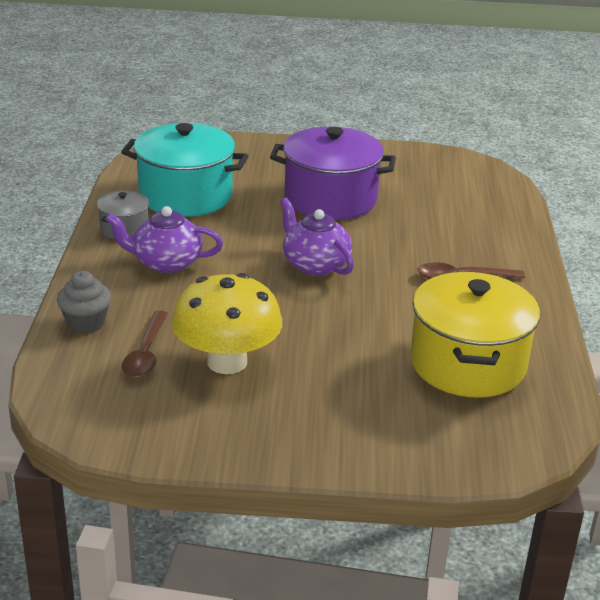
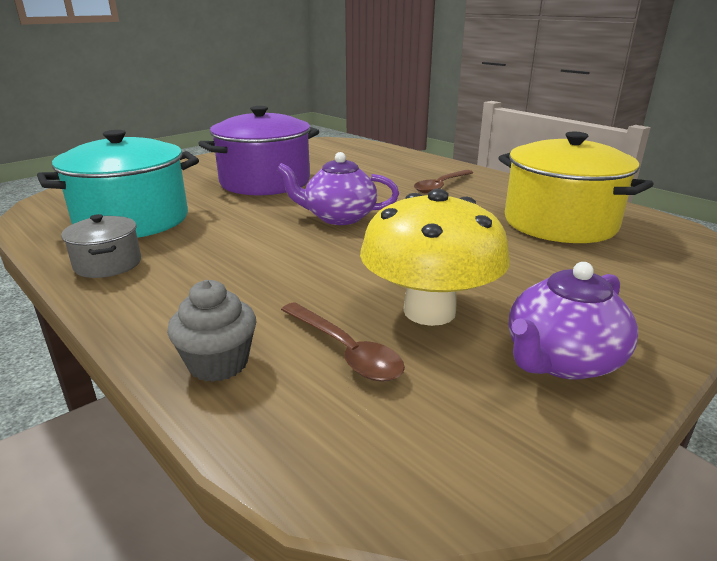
camera: 45 degrees left, 5 degrees down
purple teapot [105,206,223,273] -> purple teapot moved to [509,262,638,380]

